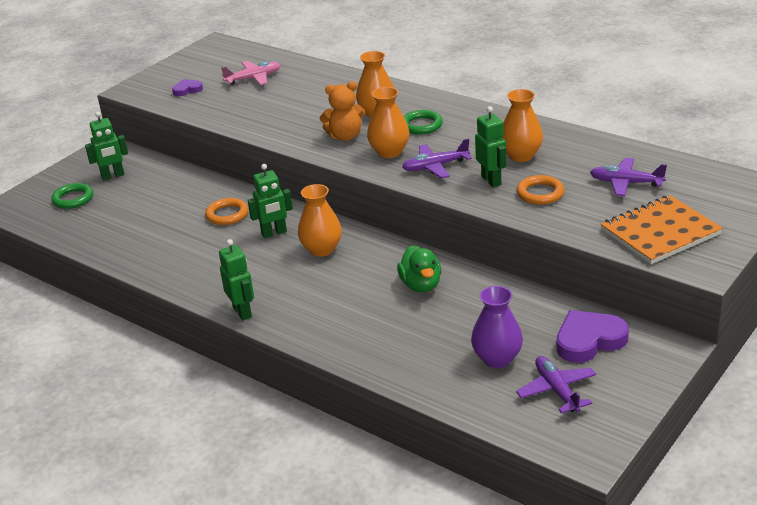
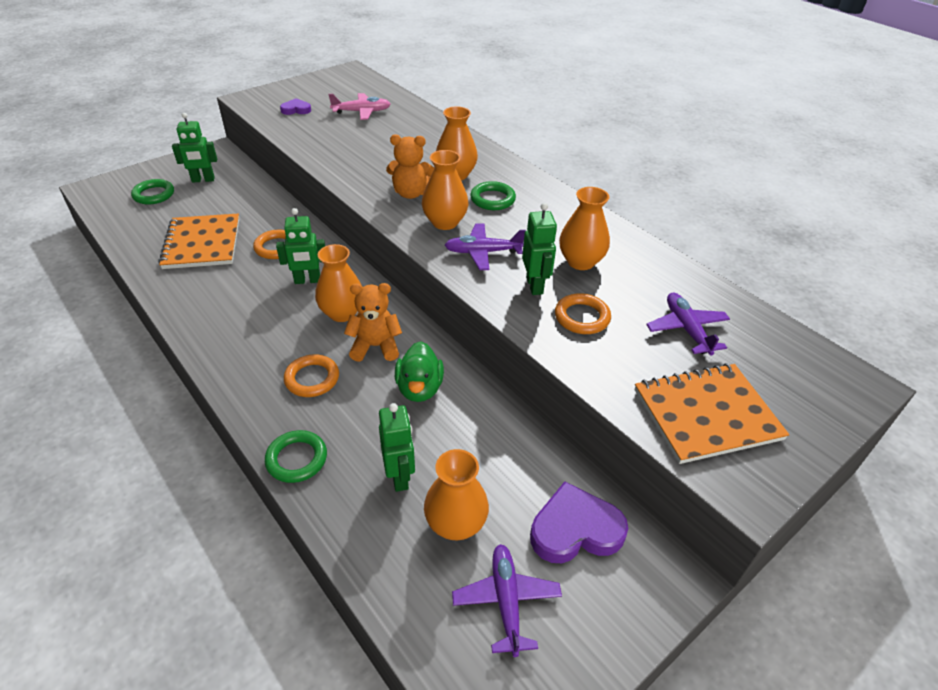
camera: 10 degrees right, 10 degrees up
green robot [219,239,254,321] -> green robot moved to [379,403,415,492]
purple vase [471,286,523,368] -> orange vase [424,449,489,540]
purple plane [590,158,667,196] -> purple plane turned 45 degrees clockwise [646,293,730,356]
none -> orange notebook [158,214,239,269]
none -> green ring [265,430,327,483]
none -> orange ring [284,354,339,397]
none -> orange teddy bear [344,283,402,362]

